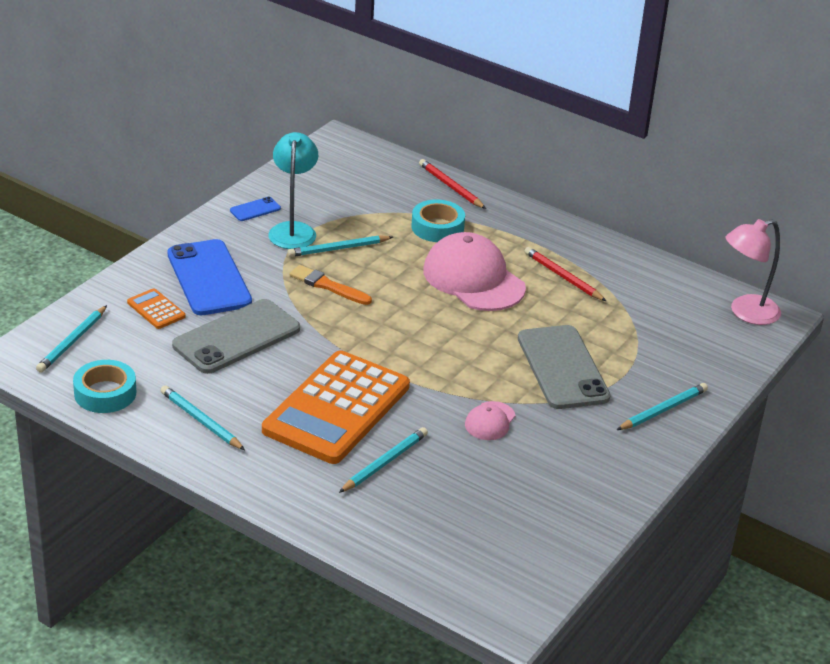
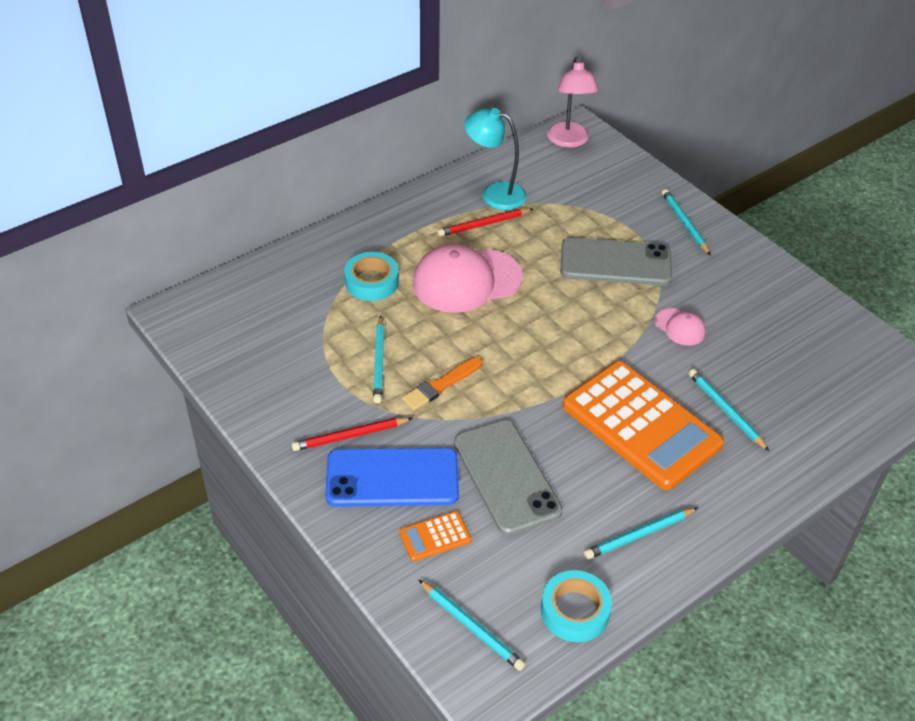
camera: 70 degrees left, 10 degrees up
blue phone [230,197,281,221] -> none
turquoise lamp [268,132,318,249] -> turquoise lamp moved to [464,108,527,210]
red pencil [419,159,486,209] -> red pencil moved to [292,417,413,451]

